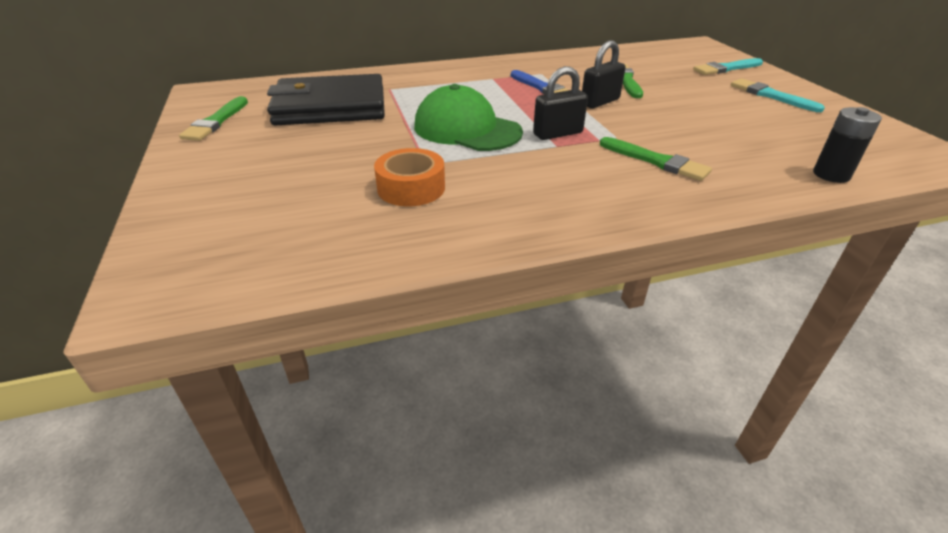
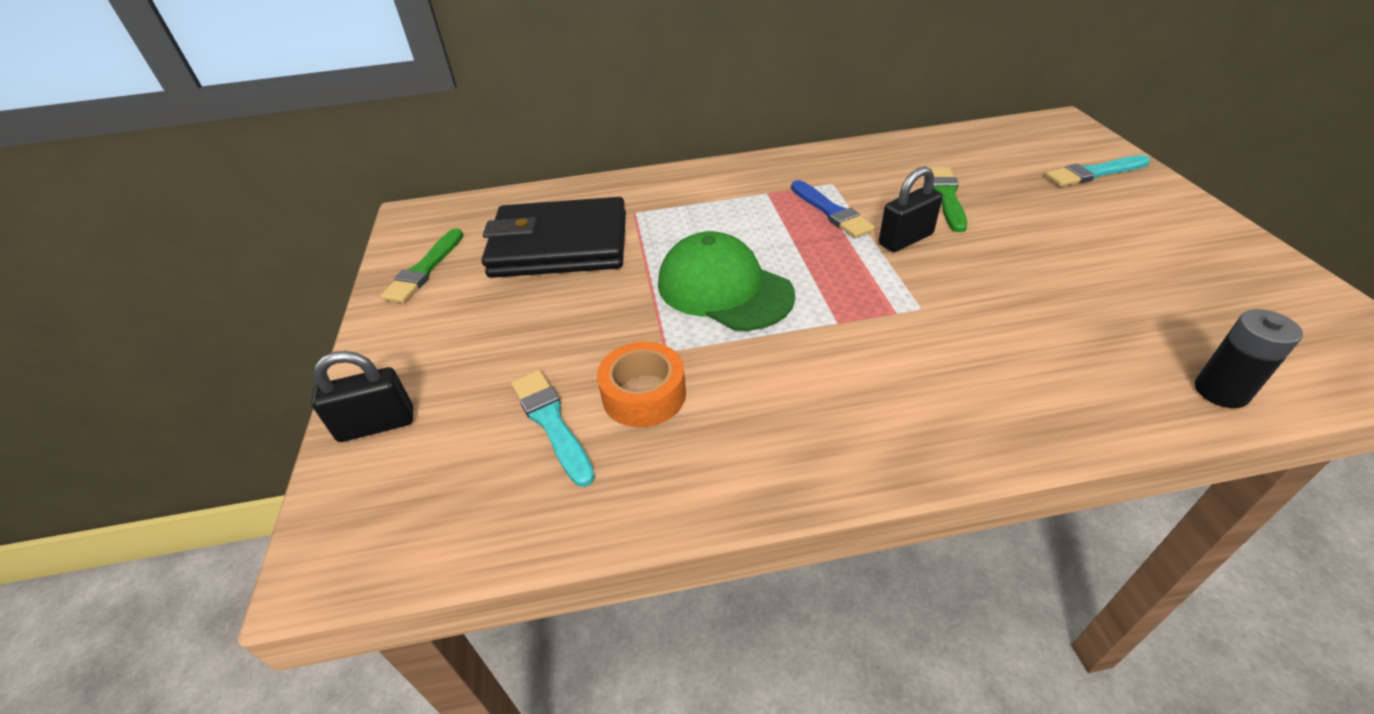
camera: 10 degrees right, 5 degrees up
black padlock [533,66,588,140] -> black padlock moved to [311,351,413,442]
green brush [600,137,712,181] -> none
turquoise brush [731,78,825,112] -> turquoise brush moved to [511,370,595,487]

